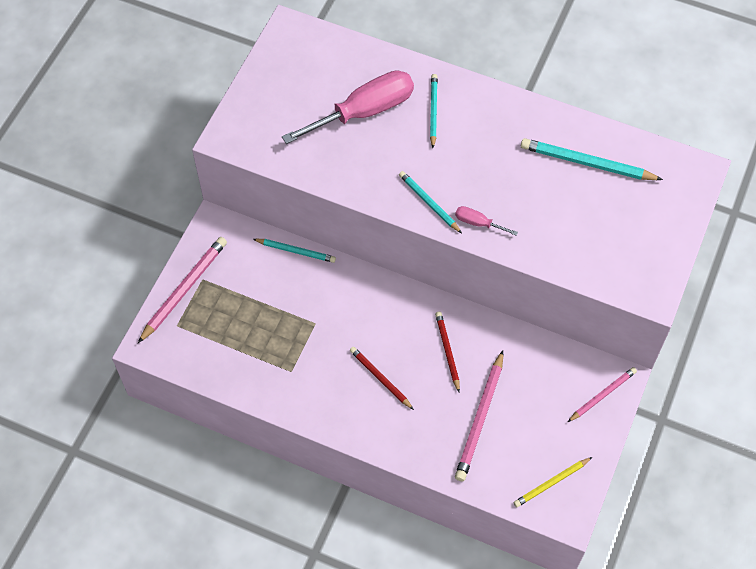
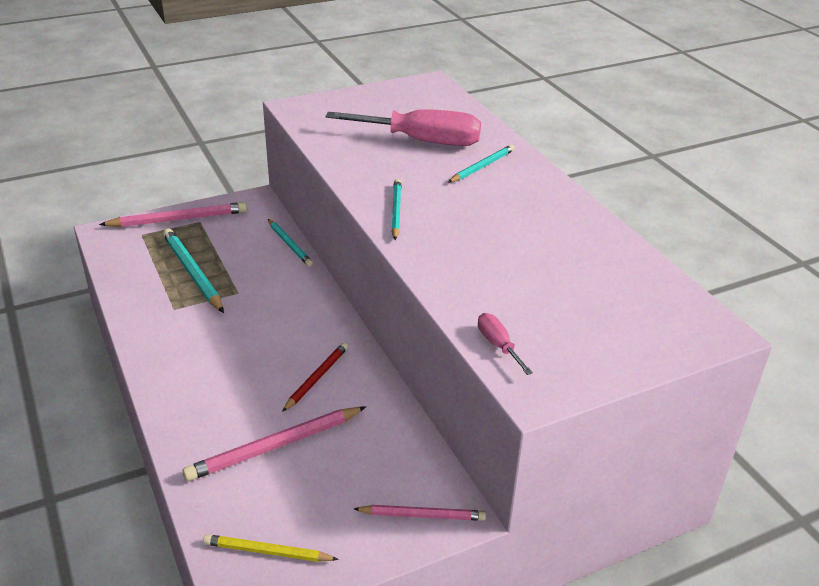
camera: 40 degrees right, 25 degrees down
red pencil [350,347,414,410] -> none
pink screwdriver [455,206,518,236] -> pink screwdriver moved to [478,313,533,375]
turquoise pencil [521,138,663,180] -> turquoise pencil moved to [163,228,224,313]

